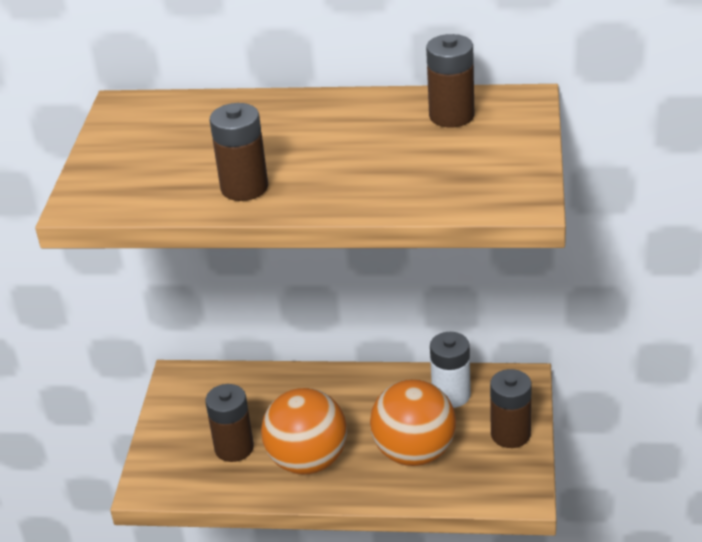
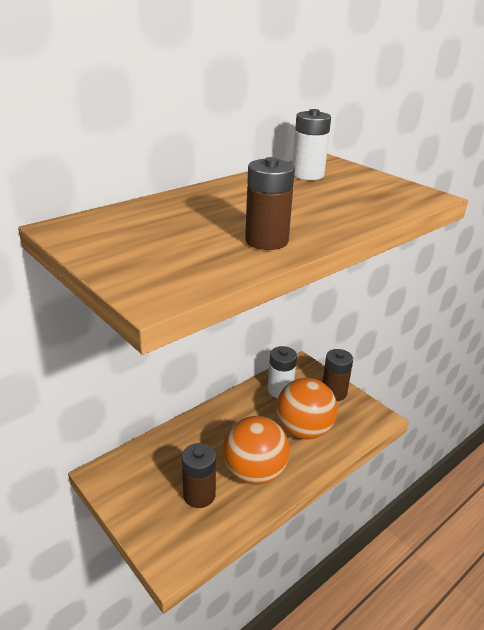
camera: 50 degrees left, 5 degrees down
brown battery [426,34,474,127] -> white battery [292,109,331,180]

